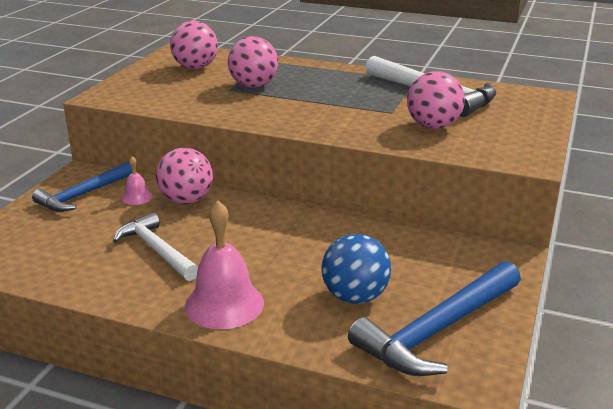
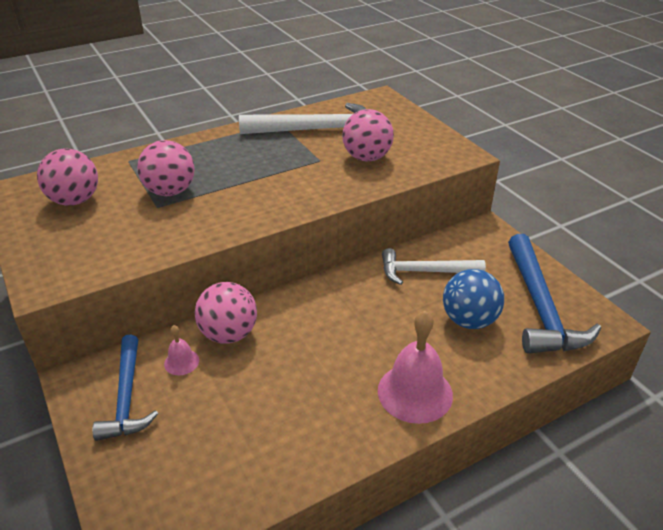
camera: 50 degrees left, 10 degrees up
white hammer [113,212,198,281] -> white hammer moved to [382,248,486,285]

